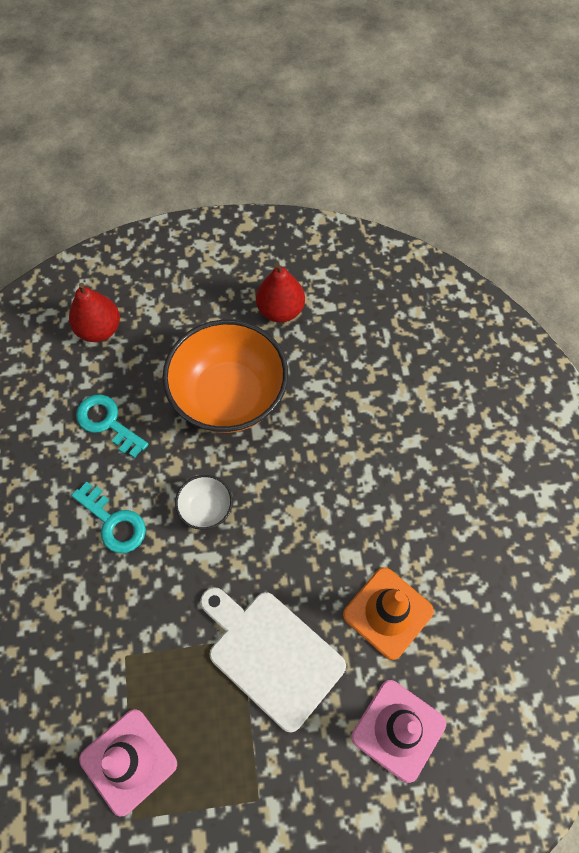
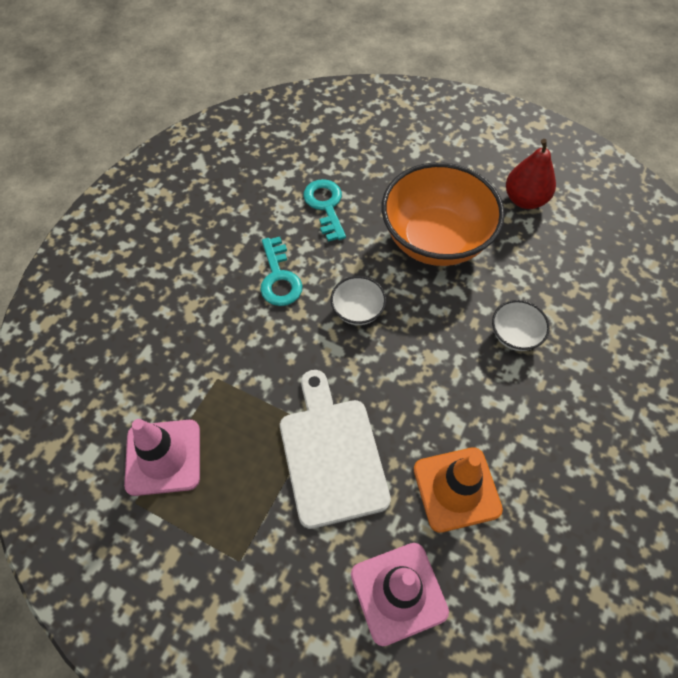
camera: 35 degrees right, 5 degrees down
red pear [69,283,120,342] -> none
none -> white bowl [492,300,550,351]

